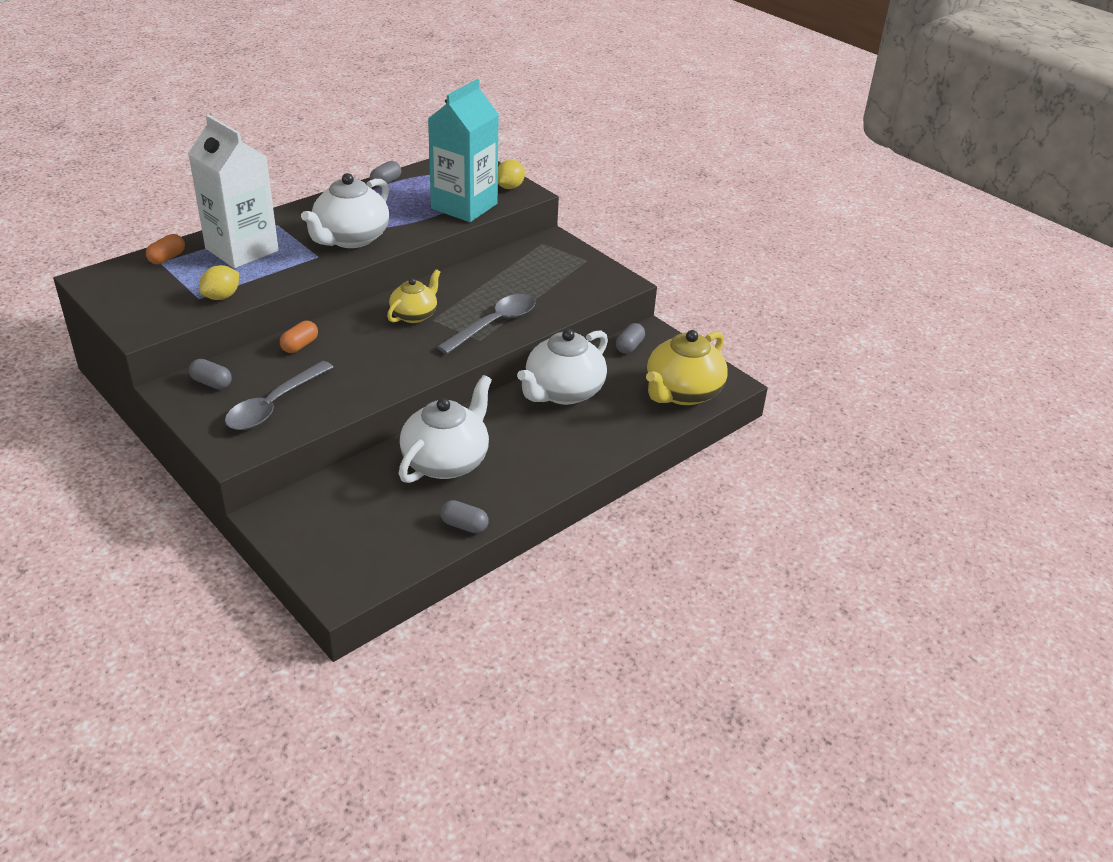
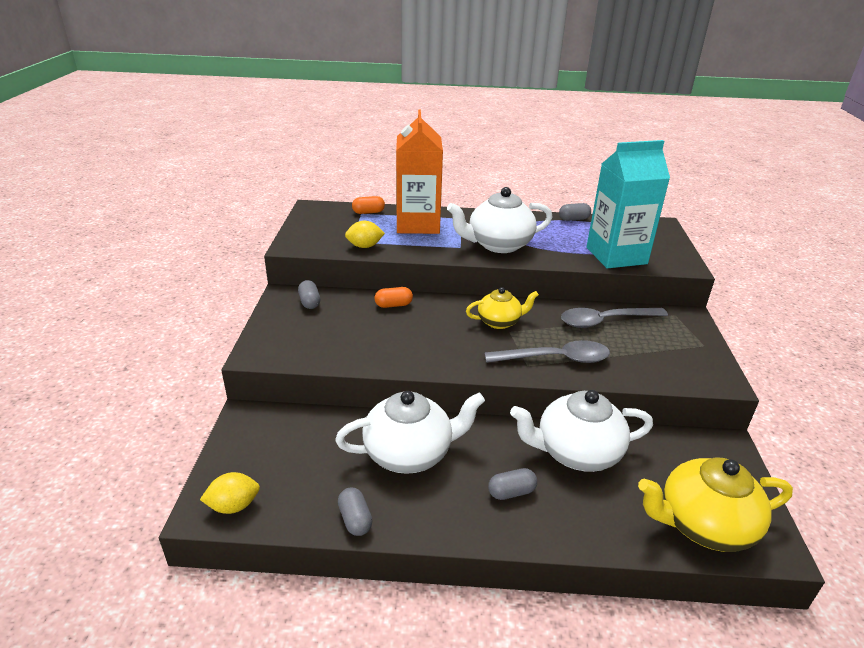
camera: 45 degrees right, 5 degrees down
white carton [188,114,279,268] -> orange carton [396,110,443,234]
grey spoon [225,361,333,430] -> grey spoon moved to [561,308,668,328]
yellow lemon [498,160,525,189] -> yellow lemon moved to [200,472,260,514]
grey capsule [616,323,645,354] -> grey capsule moved to [488,468,537,500]

